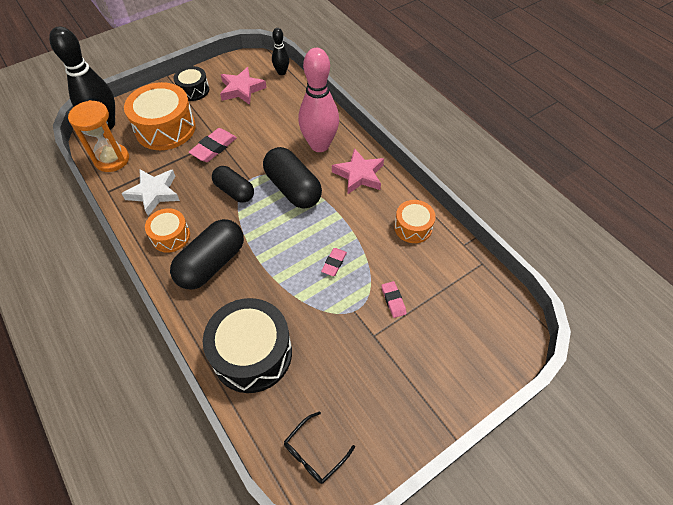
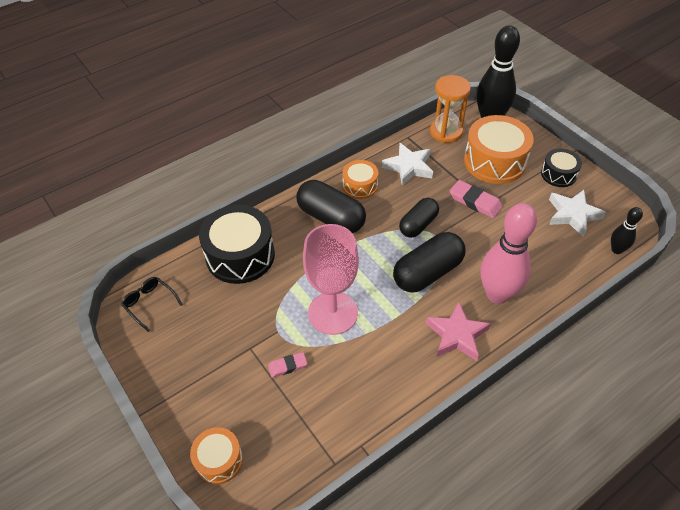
camera: 90 degrees right, 5 degrees down
pink star [220,67,267,105] -> white star [549,190,606,237]
pink eraser [321,248,347,276] -> pink goblet [303,224,359,335]
orange drum [394,200,436,243] -> orange drum moved to [190,427,243,484]

